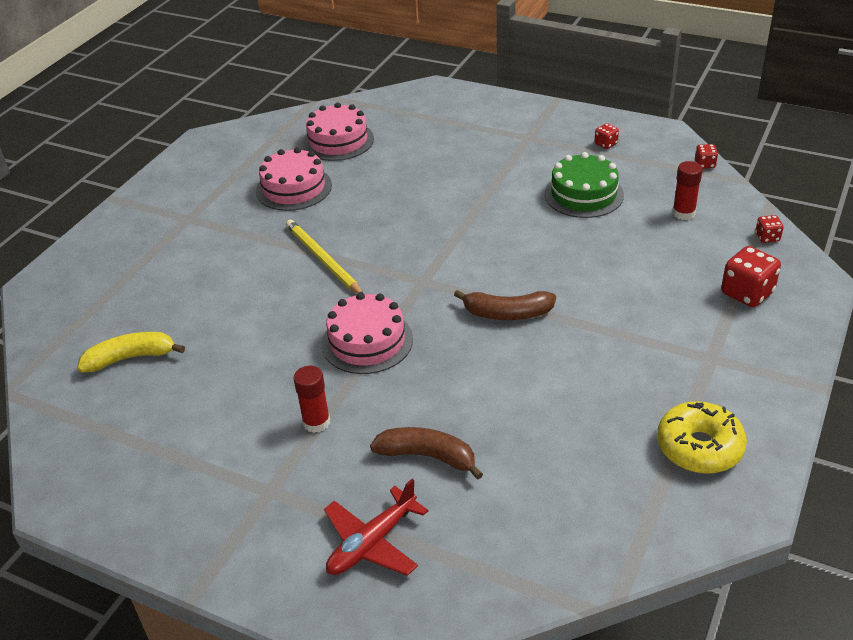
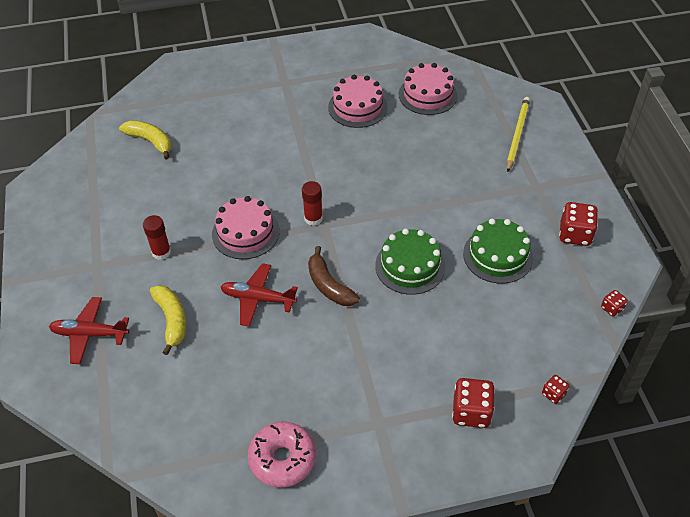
camera: 50 degrees right, 10 degrees up
yellow pencil [286,220,363,293] -> yellow pencil moved to [507,97,530,172]
brown banana [370,427,483,480] -> yellow banana [150,285,186,355]
red dice [595,123,619,149] -> red dice [559,202,598,246], size x1.90
yellow donut [657,401,747,474] -> pink donut [248,421,316,488]
red glue stick [672,161,703,220] -> red glue stick moved to [302,181,323,226]
none -> red plane [221,263,298,327]
none -> green cake [375,228,445,295]

